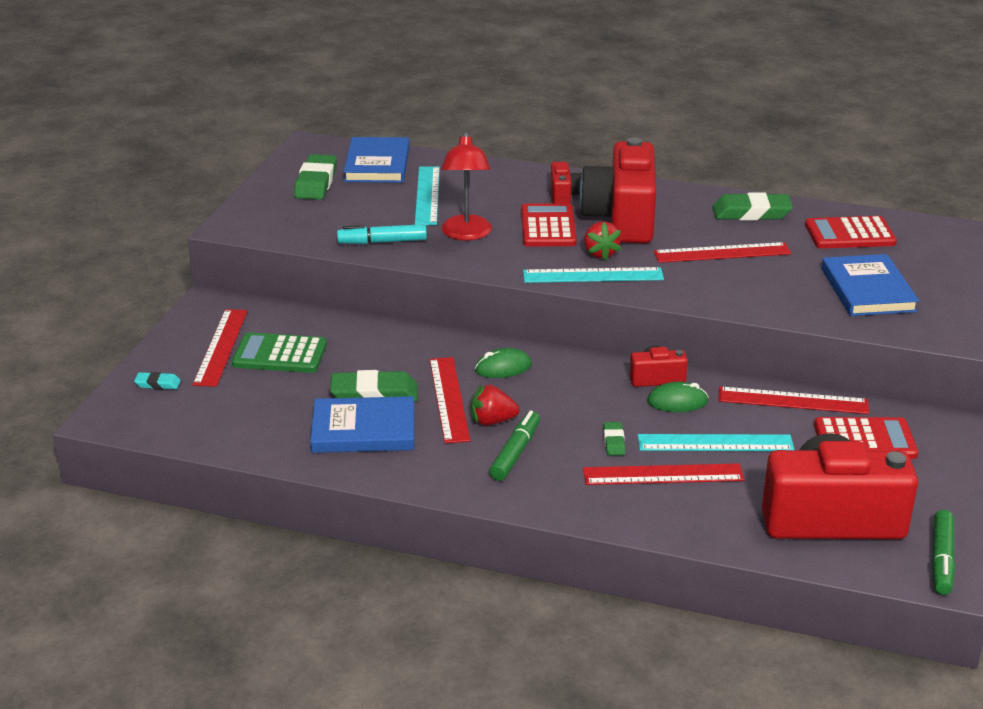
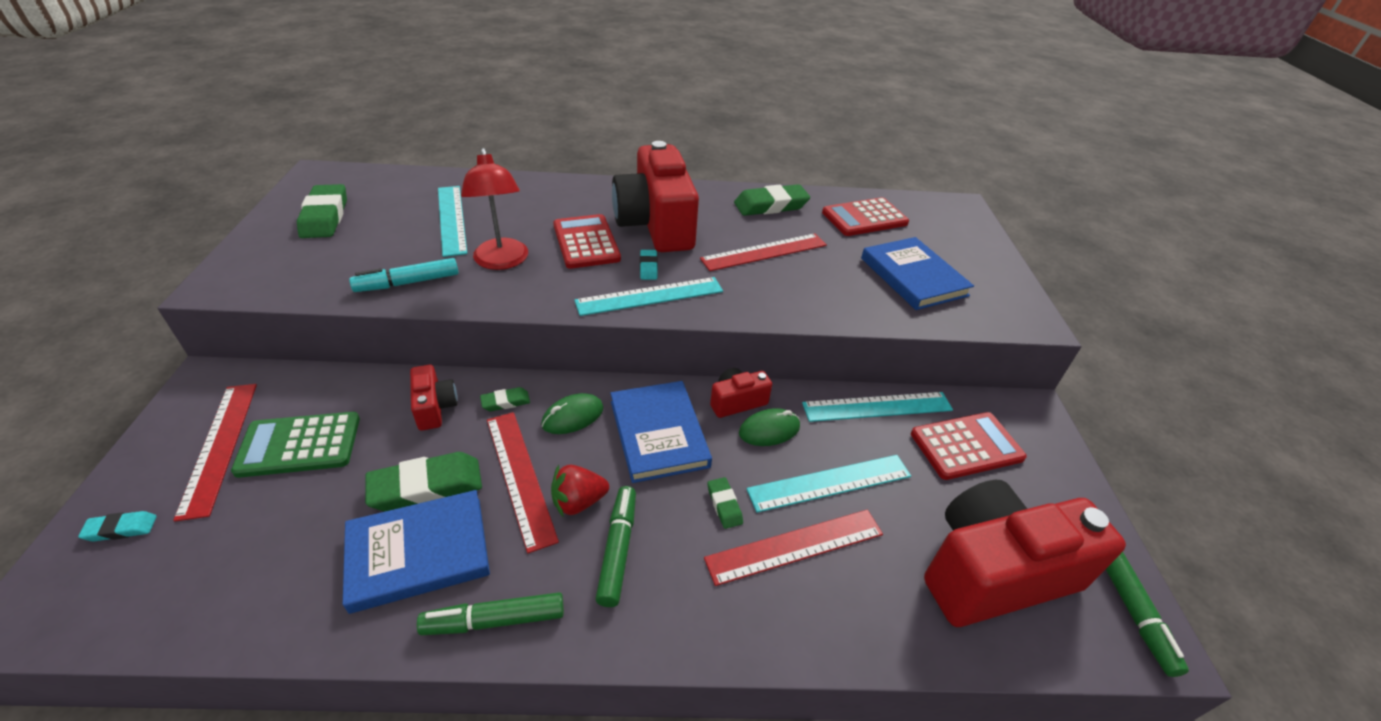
camera: 20 degrees left, 10 degrees up
blue book [344,137,410,183] -> blue book moved to [610,381,712,483]
red camera [551,162,582,204] -> red camera moved to [410,365,458,431]
red strawberry [584,221,621,260] -> turquoise eraser [640,250,658,280]
red ruler [718,387,869,414] -> turquoise ruler [802,392,953,422]
none -> green marker [417,592,564,635]
none -> green eraser [480,387,530,411]

